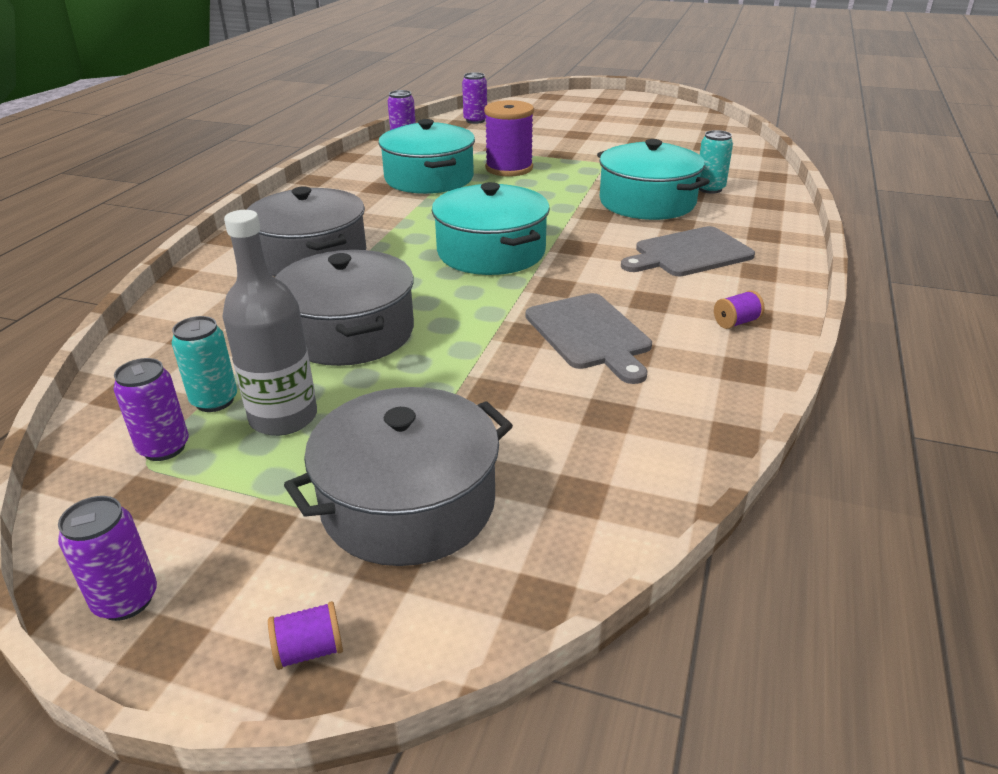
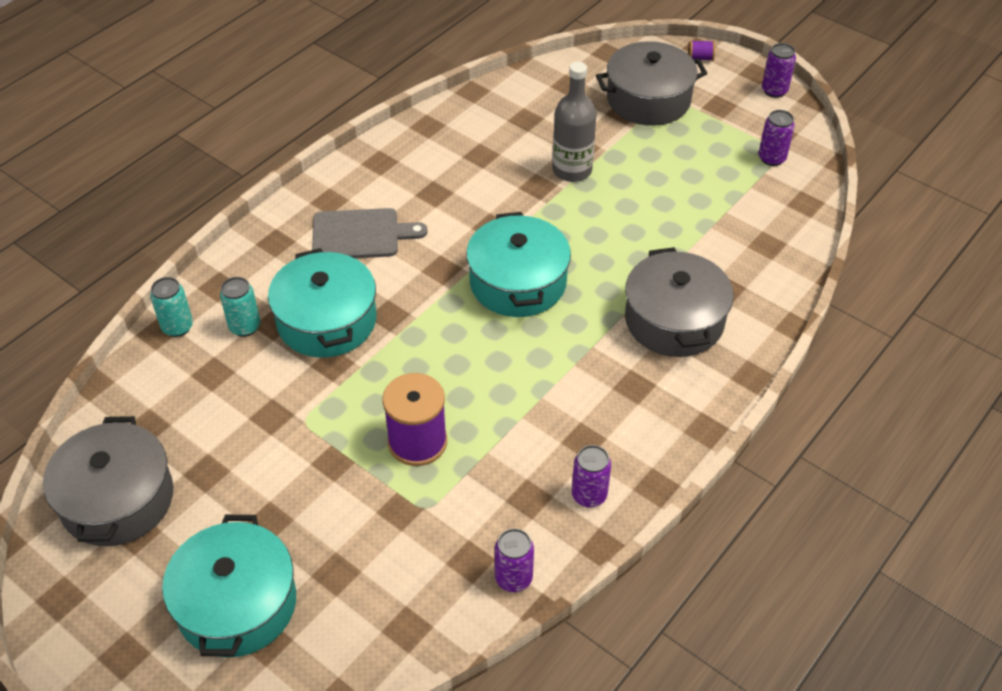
camera: 160 degrees left, 15 degrees up
turquoise can [171,316,237,412] -> turquoise can moved to [150,277,193,337]
grey bottle [222,210,317,436] -> grey bottle moved to [552,62,597,182]
grey pot [275,250,414,366] -> grey pot moved to [43,416,173,546]
turquoise pot [378,119,475,194] -> turquoise pot moved to [162,515,296,658]
purple can [462,72,487,124] -> purple can moved to [572,445,611,508]
grey cutting board [526,293,652,384] -> none
purple spool [714,290,764,329] -> none

